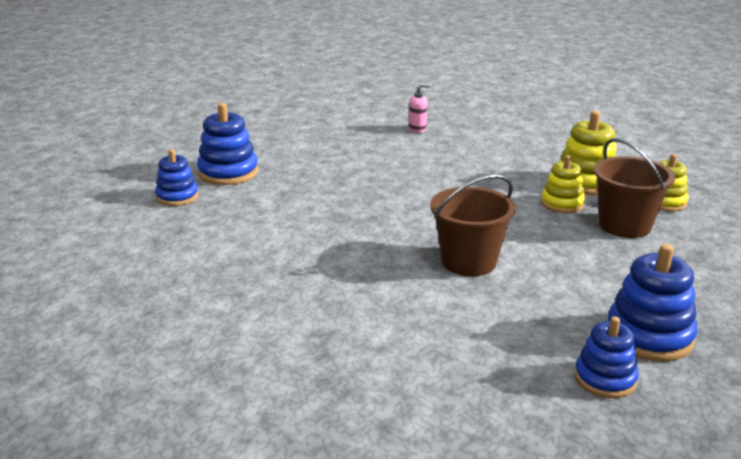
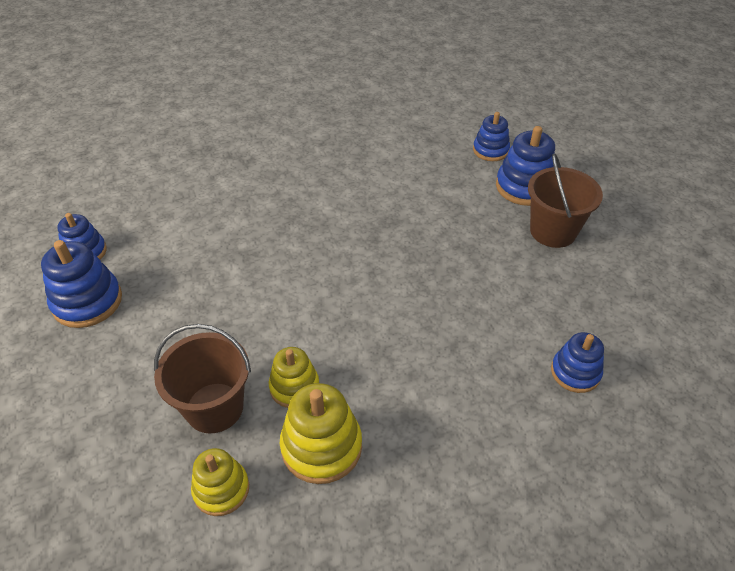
camera: 120 degrees right, 20 degrees up
pink soap dispenser [409,84,430,133] -> blue stacking toy [551,332,604,393]
brown bucket [430,174,516,276] -> brown bucket moved to [528,153,603,248]

